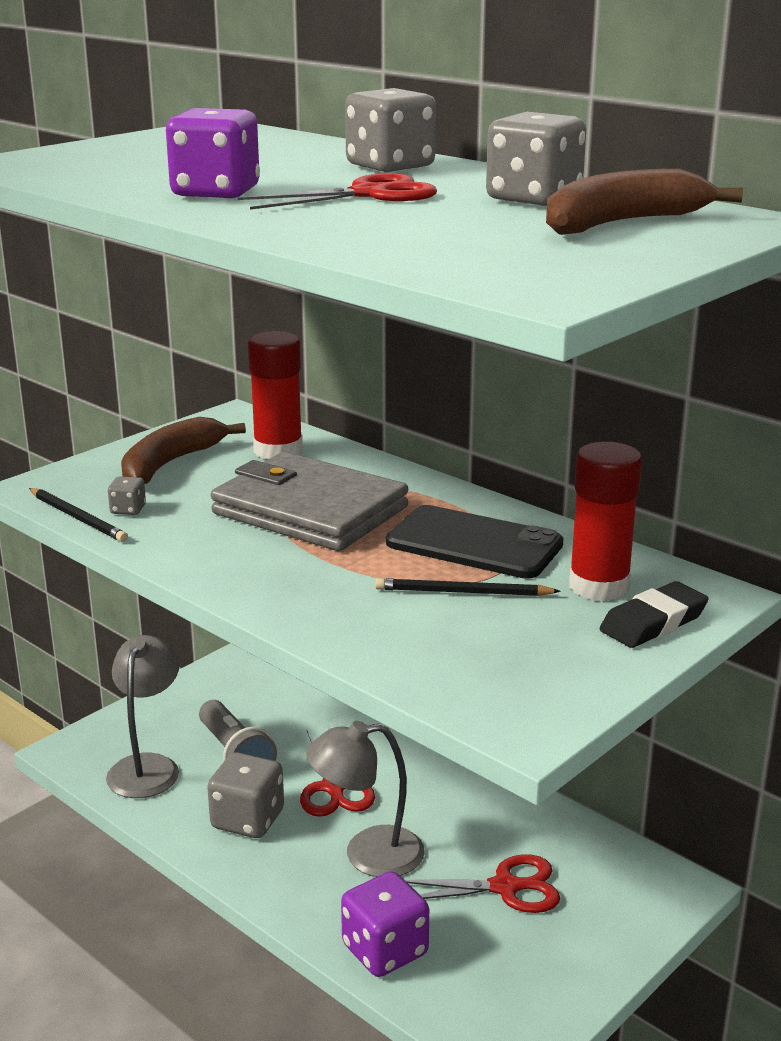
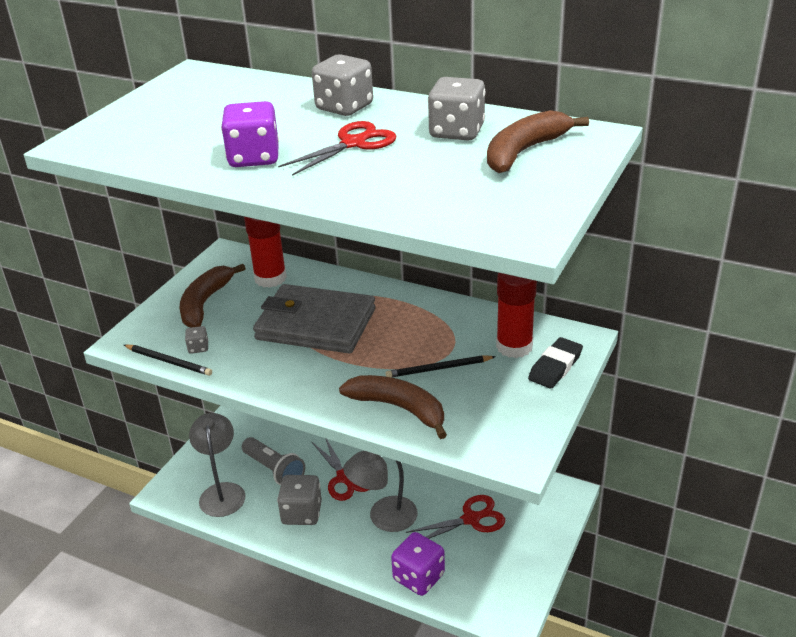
camera: 15 degrees left, 10 degrees up
black phone [386,505,564,579] -> none
none -> brown banana [339,375,447,439]

